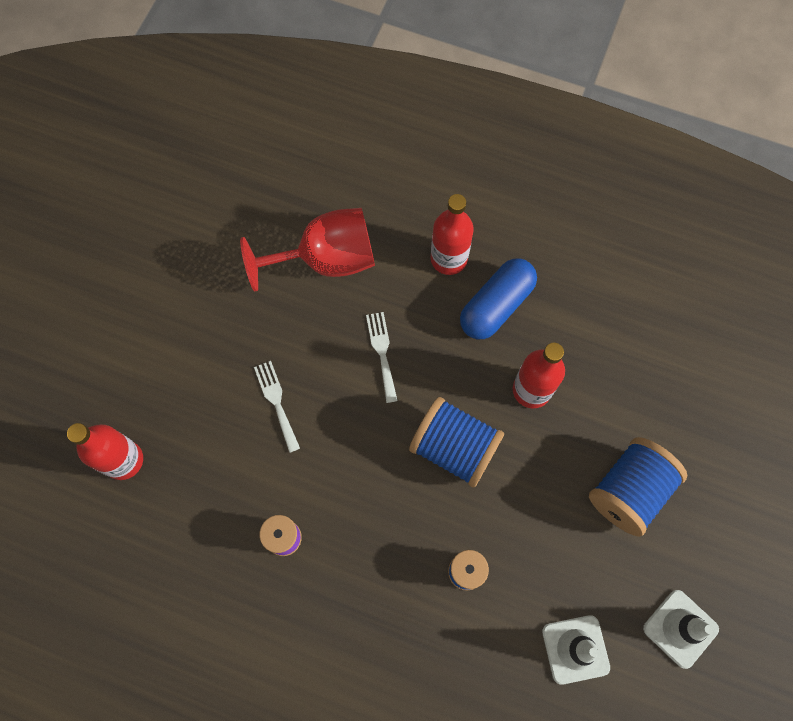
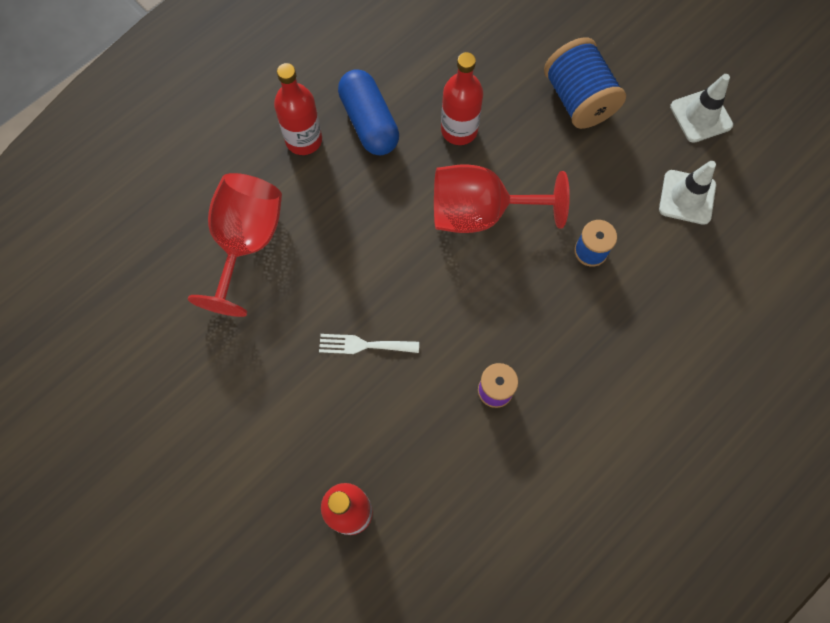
camera: 65 degrees left, 0 degrees up
white fork [366,312,398,403] -> none
blue spool [409,397,504,487] -> red goblet [434,165,570,233]

